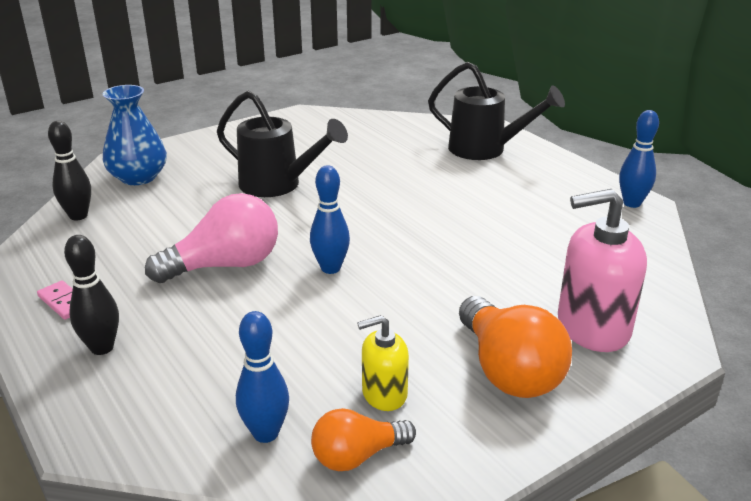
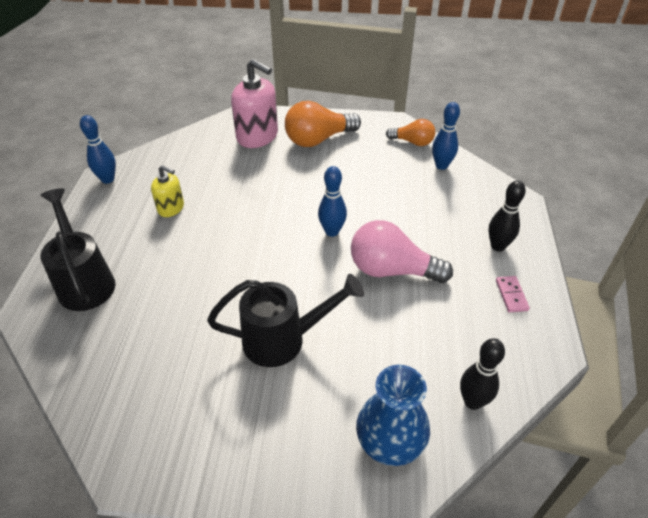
camera: 140 degrees left, 15 degrees up
black watering can [217,91,348,197] -> black watering can turned 105 degrees clockwise [207,274,364,367]
yellow soap dispenser [357,315,409,411] -> yellow soap dispenser moved to [151,165,184,217]
orange light bulb [459,296,572,398] -> orange light bulb turned 135 degrees counterclockwise [285,101,361,147]

